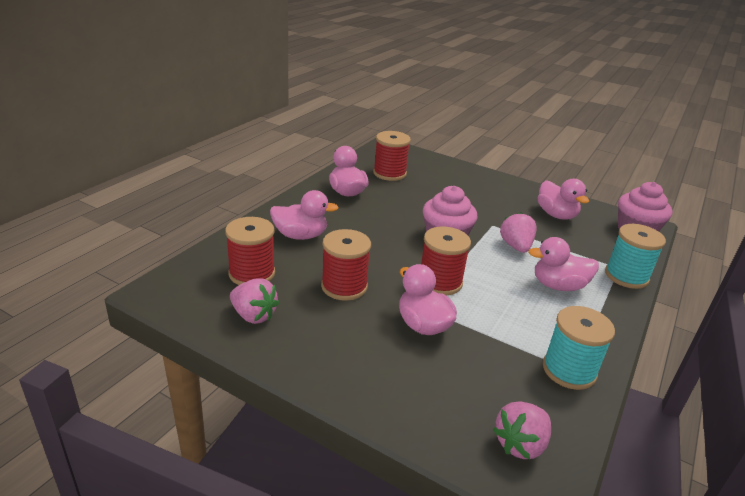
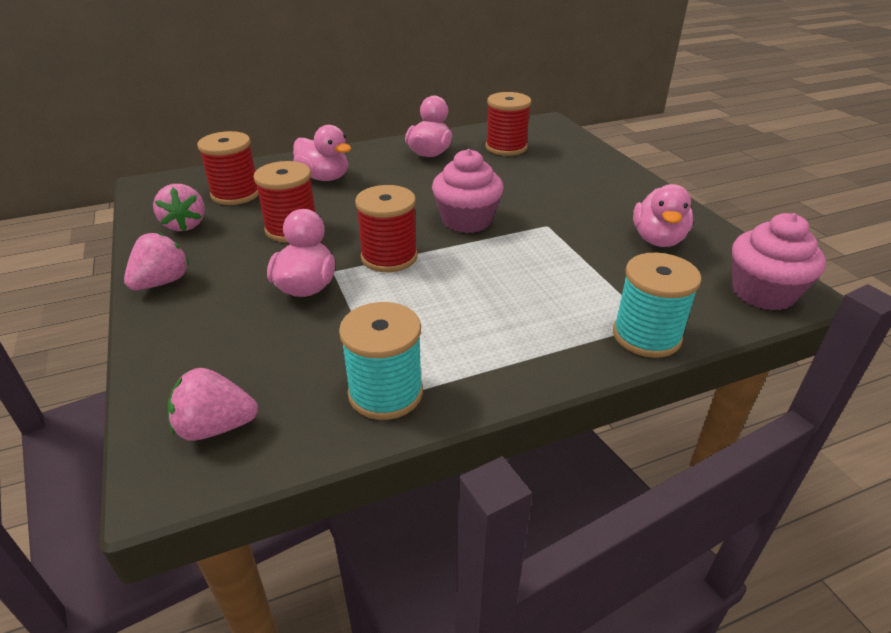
camera: 40 degrees right, 5 degrees up
pink strawberry [500,212,537,253] -> pink strawberry moved to [124,232,190,290]
pink duck [528,237,599,291] -> none

